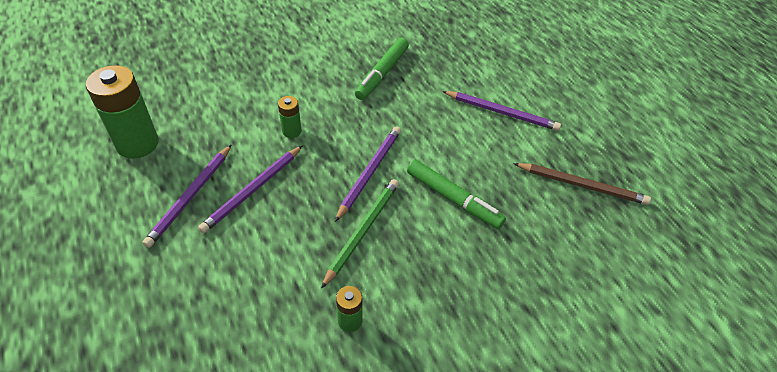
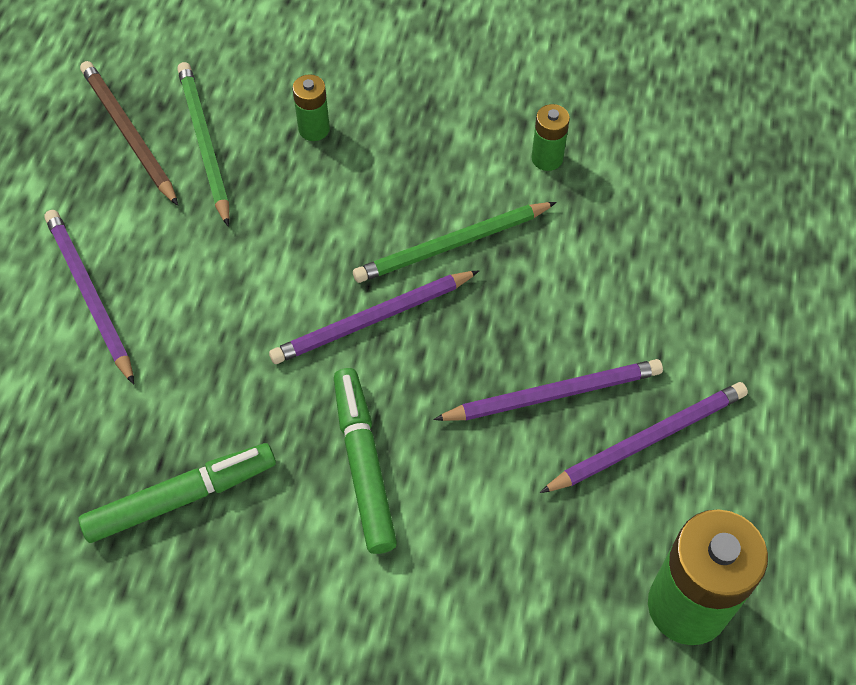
camera: 140 degrees left, 10 degrees up
green battery [278,96,302,138] -> green battery moved to [292,74,330,141]
green marker [407,160,506,229] -> green marker moved to [334,368,397,554]
none -> green pencil [177,62,229,227]

